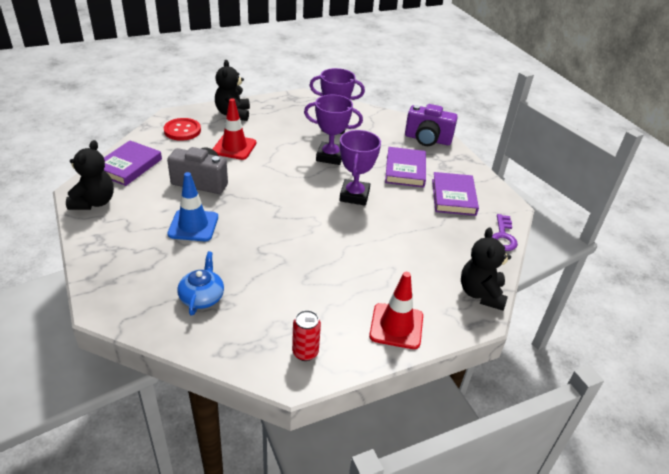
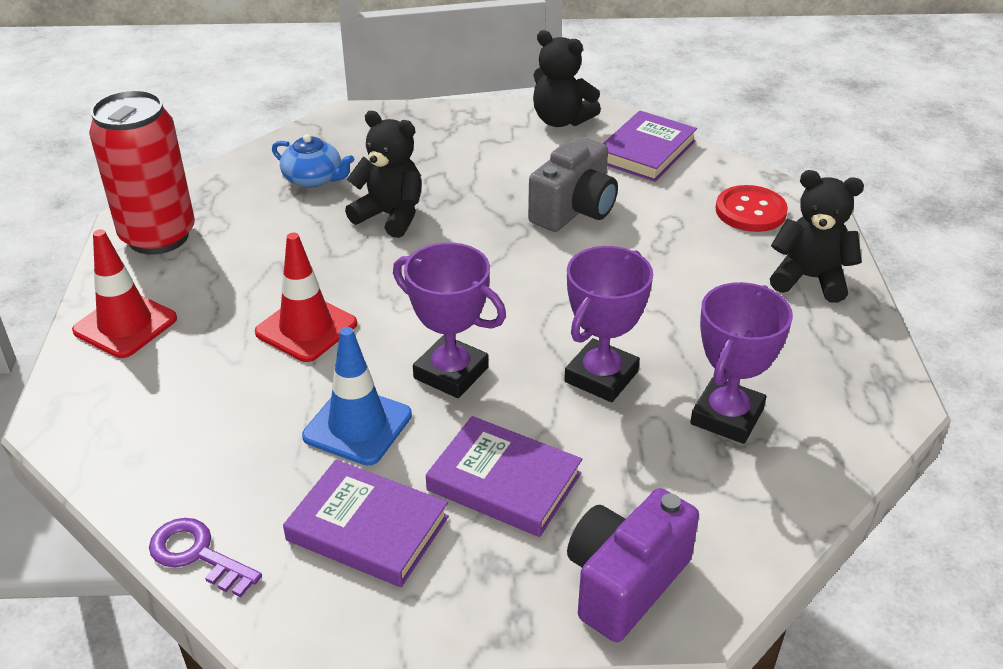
camera: 115 degrees right, 0 degrees up
purple book [104,141,162,186] -> purple book turned 75 degrees clockwise [603,111,697,182]
blue traffic cone [167,172,218,241] -> blue traffic cone moved to [302,327,412,466]
red traffic cone [212,98,257,160] -> red traffic cone moved to [255,233,357,362]
red can [292,310,321,361] -> red can [89,90,195,255], size x2.15
black teddy bear [461,227,511,311] -> black teddy bear moved to [345,111,422,238]

